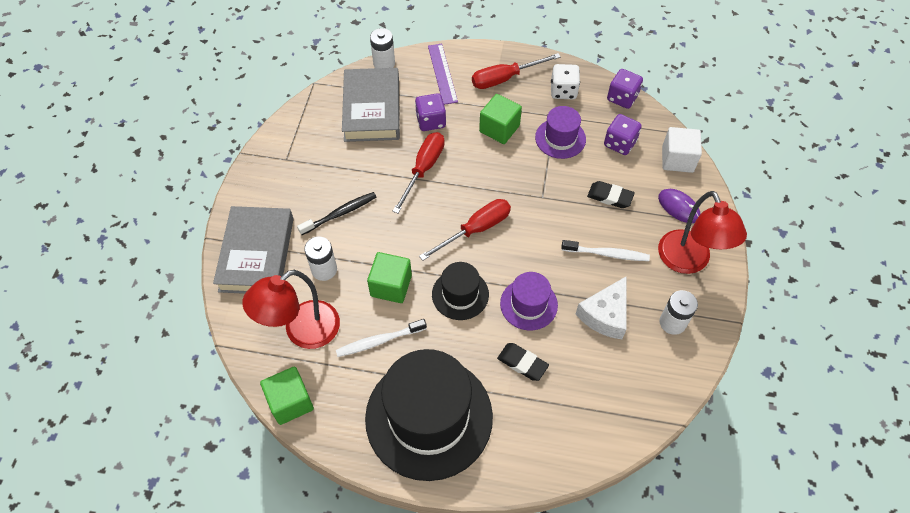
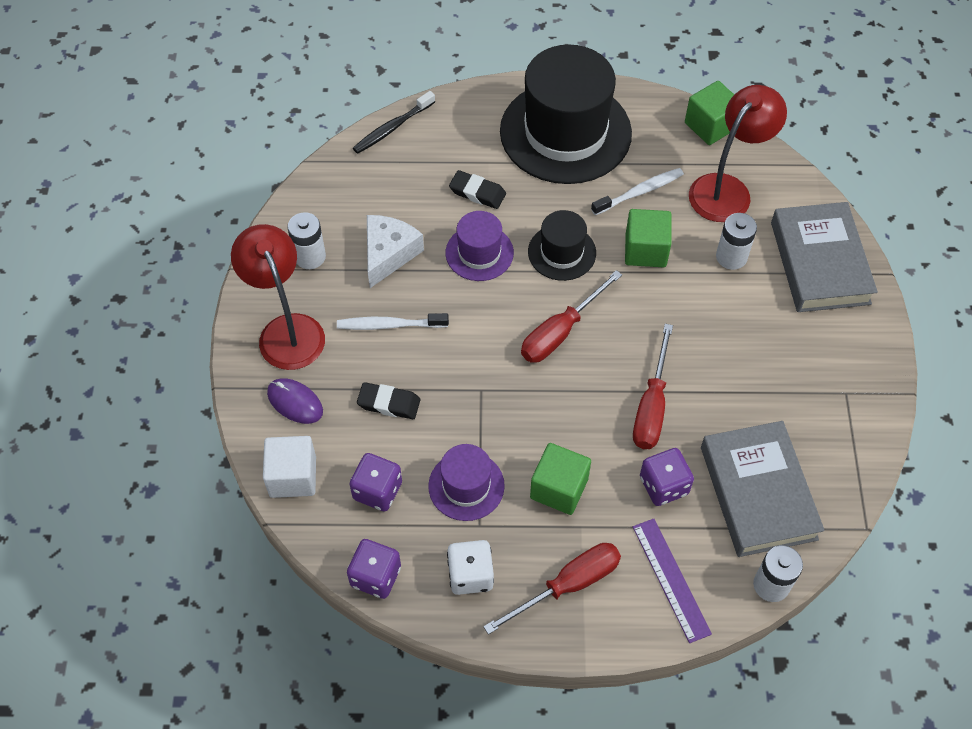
camera: 170 degrees right, 0 degrees up
black toothbrush [297,192,376,235] -> black toothbrush moved to [353,91,435,154]

